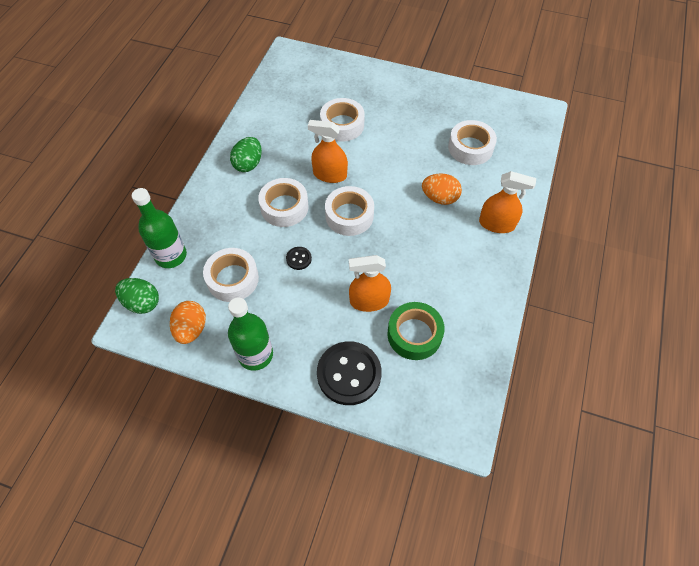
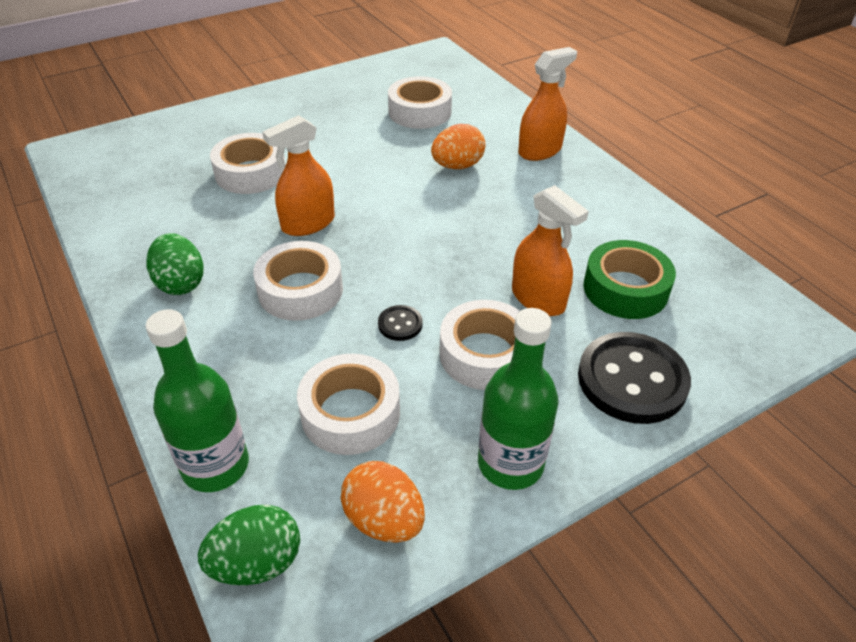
camera: 50 degrees left, 15 degrees down
white tape [325,186,374,236] -> white tape moved to [439,300,520,390]
orange spray bottle [349,255,391,312] -> orange spray bottle turned 75 degrees counterclockwise [512,185,589,316]

